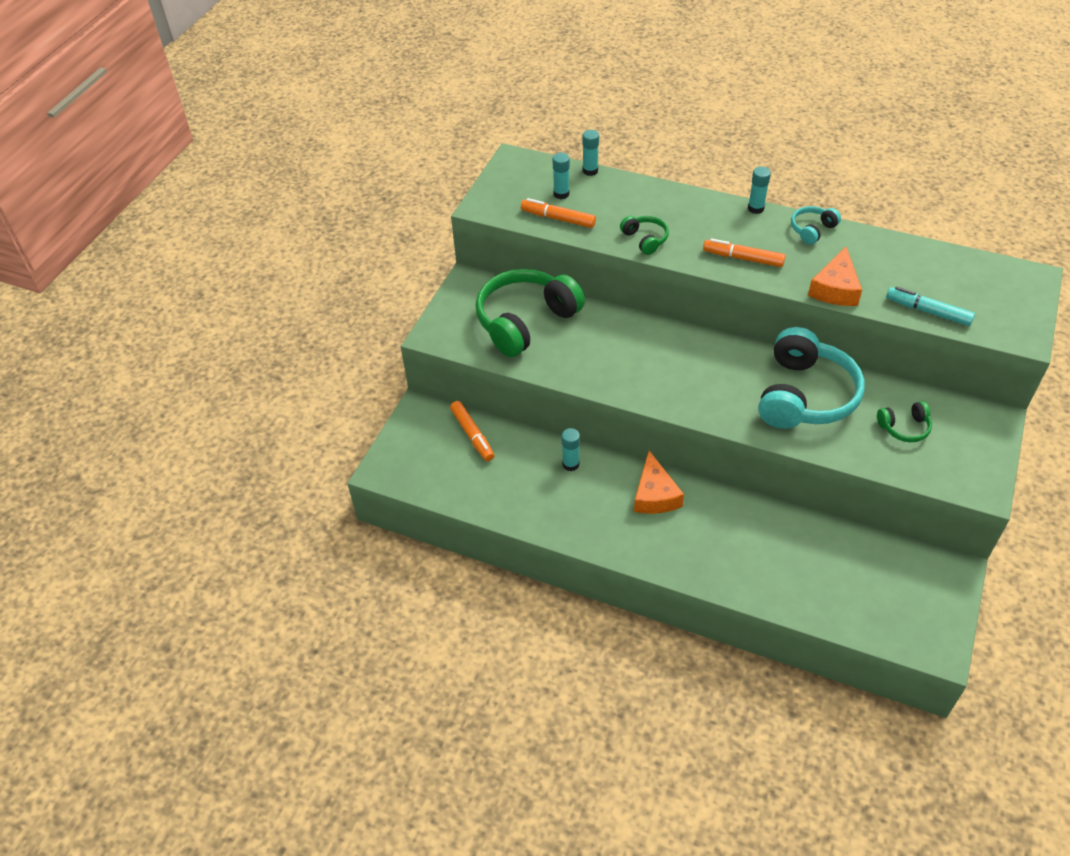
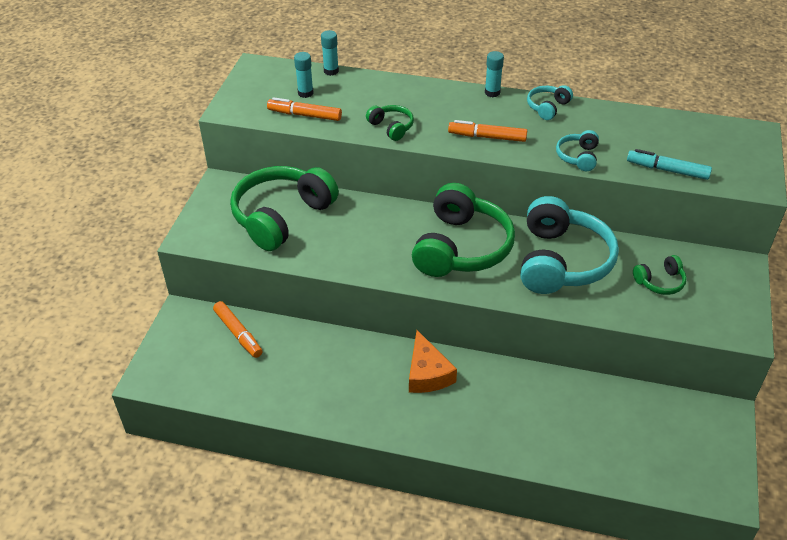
camera: 10 degrees left, 5 degrees down
turquoise glue stick [562,428,580,471] -> none
orange cheese [808,247,862,306] -> turquoise headphones [556,130,599,171]
none -> green headphones [412,183,515,277]

